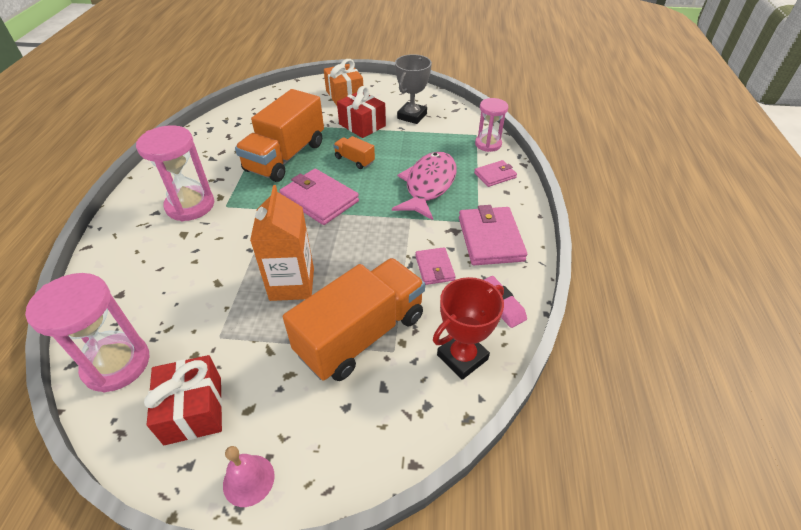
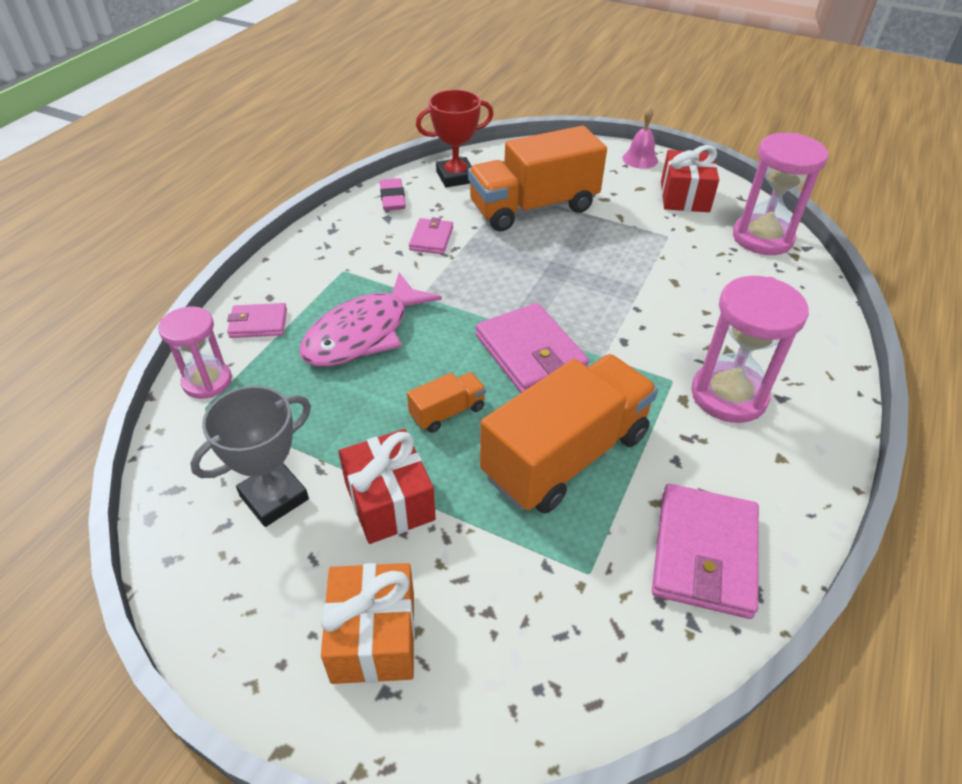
camera: 160 degrees left, 0 degrees up
orange carton [250,185,314,301] -> none
orange truck [333,136,375,169] -> orange truck turned 90 degrees counterclockwise [407,372,486,433]
pink wallet [459,205,527,265] -> pink wallet moved to [652,484,759,619]

